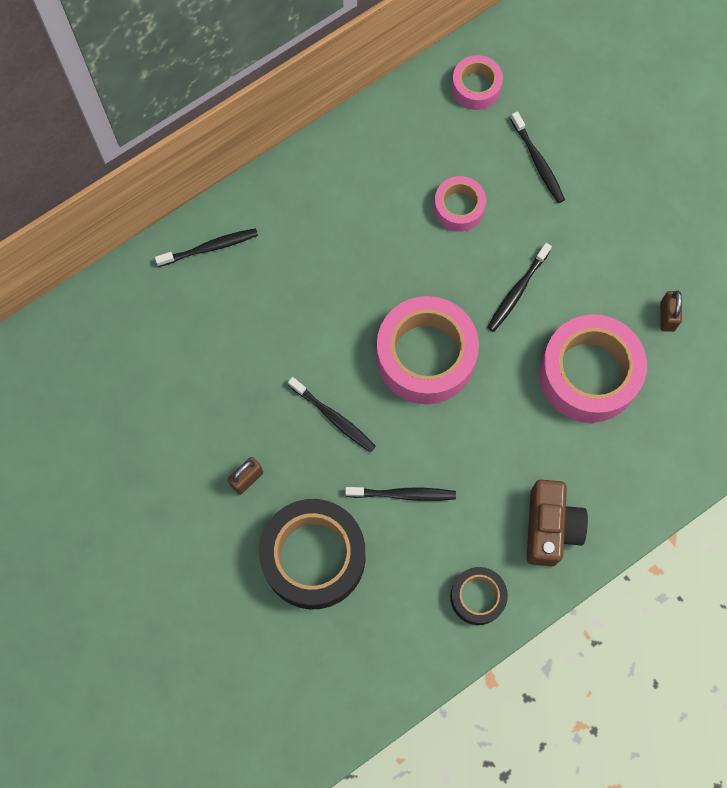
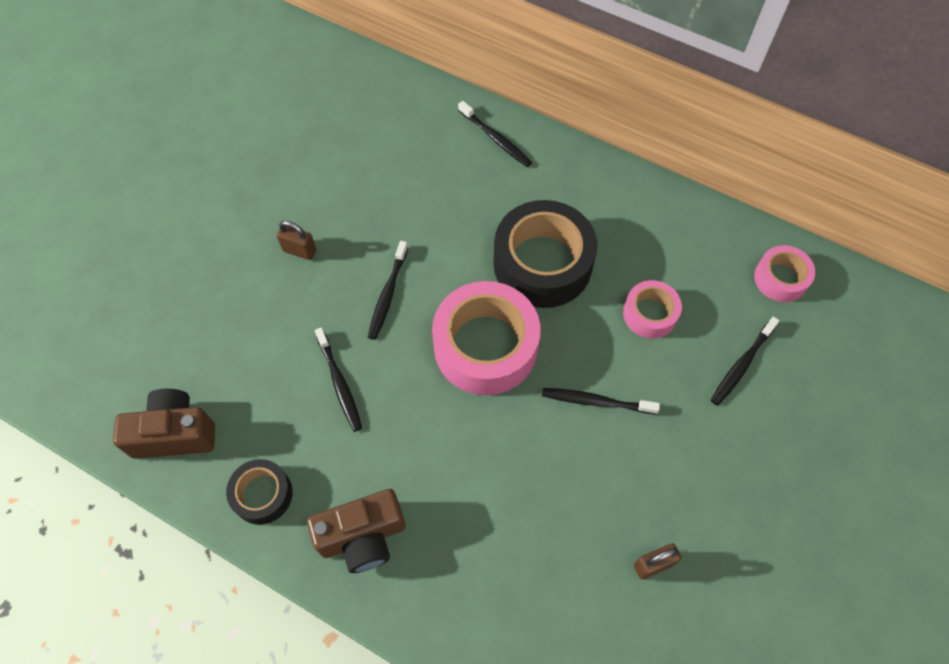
camera: 65 degrees right, 10 degrees down
black tape [259,499,365,609] -> black tape moved to [493,200,598,308]
pink tape [539,314,647,423] -> none
none -> brown camera [113,389,215,459]

